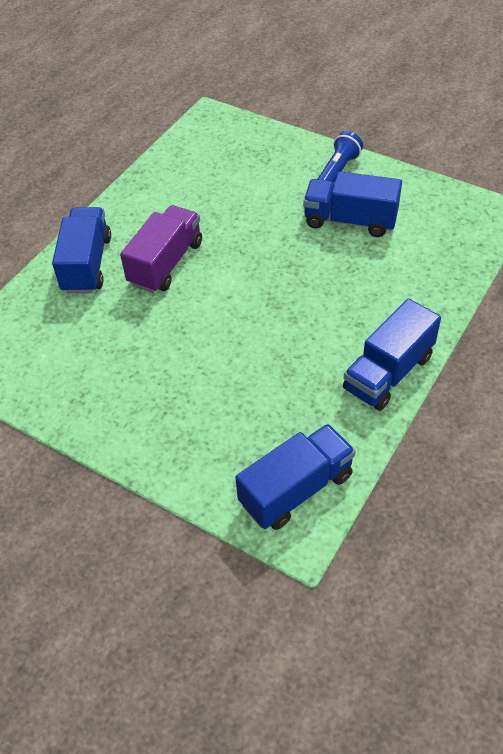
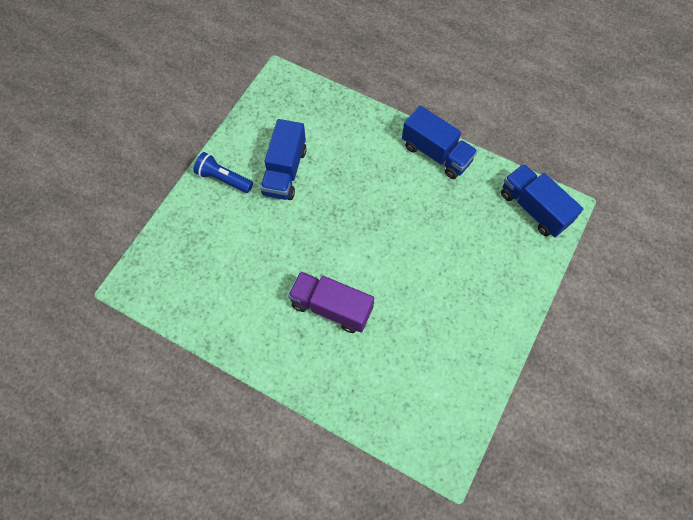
camera: 95 degrees left, 15 degrees up
blue truck [52,207,111,294] -> none

